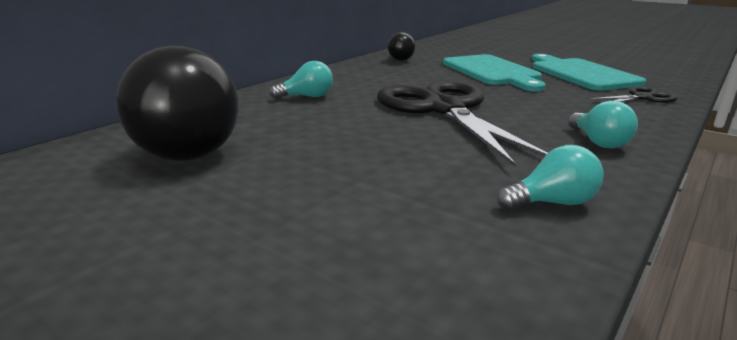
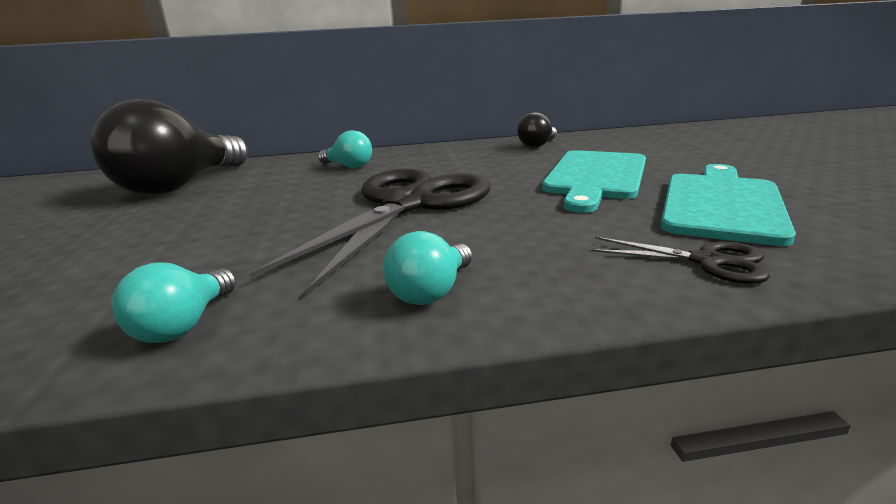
camera: 45 degrees right, 0 degrees up
turquoise light bulb [497,145,604,210] -> turquoise light bulb turned 75 degrees clockwise [112,262,236,343]

